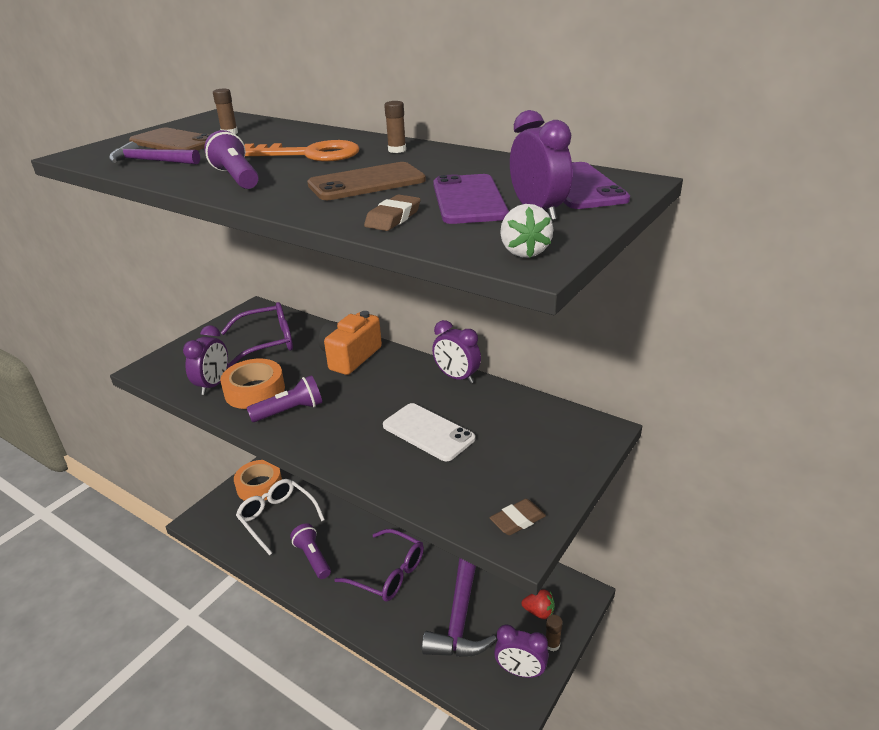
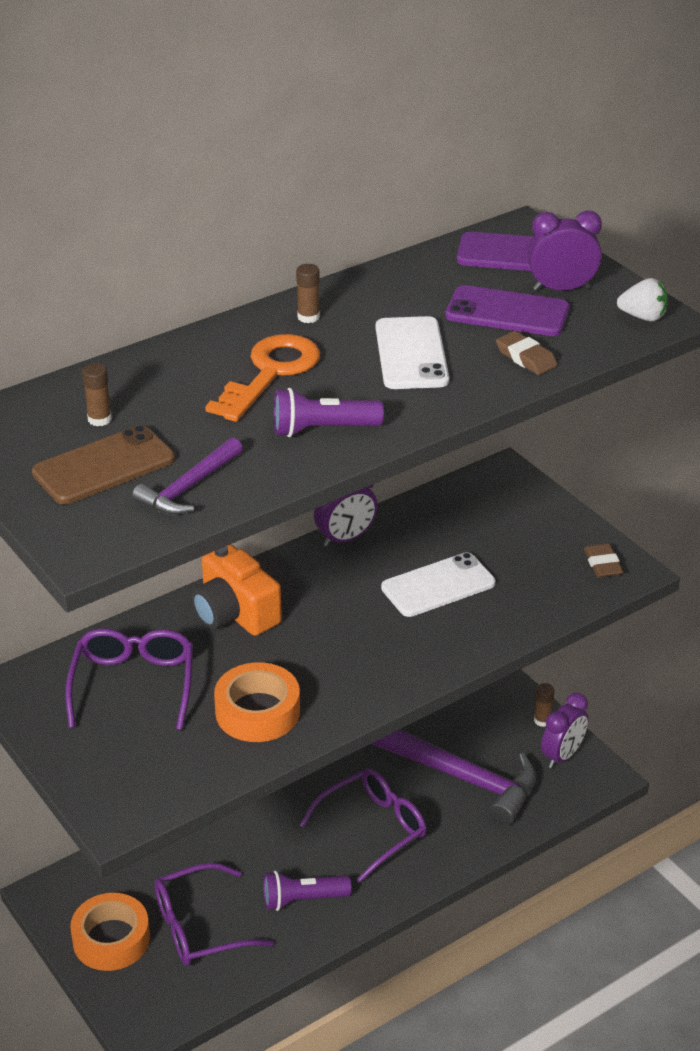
camera: 70 degrees left, 5 degrees up
purple clock [183,325,228,395] -> none
white glasses [236,479,325,555] -> purple glasses [154,863,274,966]
purple flashlight [247,375,322,422] -> none
brown phone [307,162,426,200] -> white phone [376,316,449,389]
red strawberry [522,589,555,619] -> none

